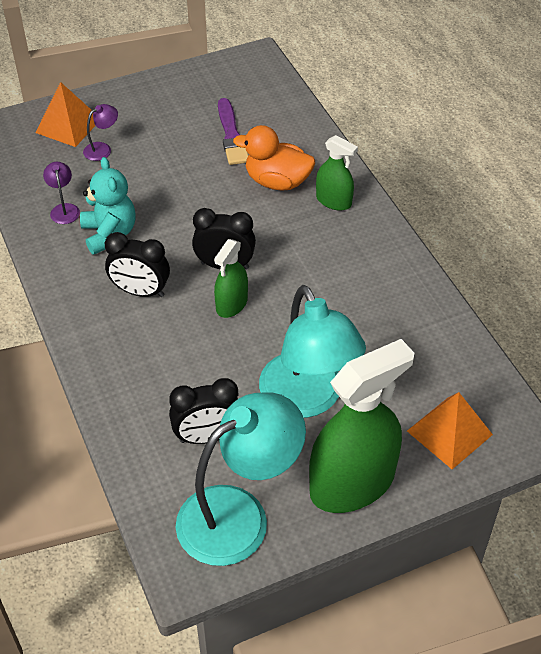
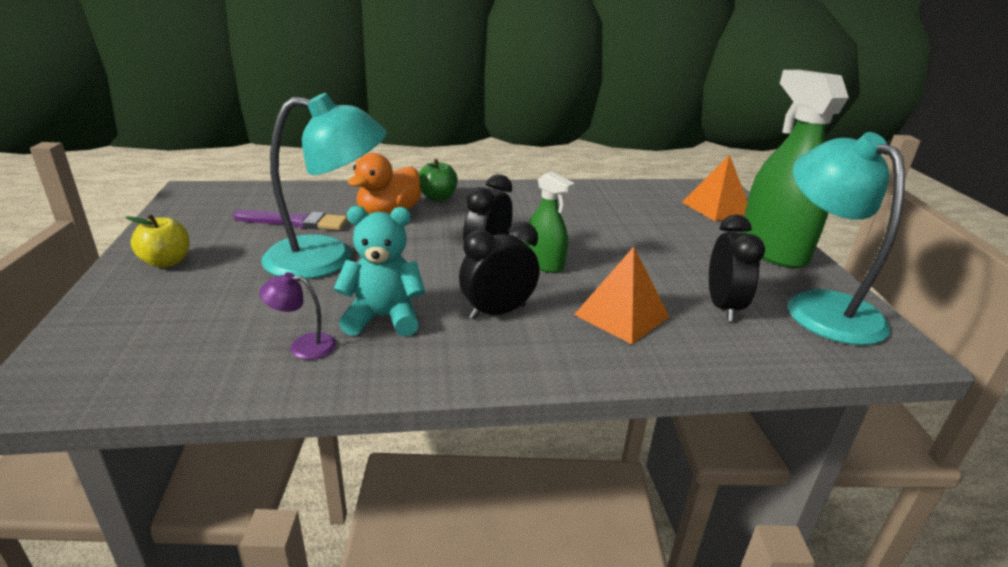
camera: 75 degrees left, 20 degrees down
orange pyramid [35,82,96,147] -> orange pyramid moved to [574,247,670,344]
purple lamp [83,104,118,161] -> none
black clock [105,232,170,297] -> black clock turned 150 degrees counterclockwise [459,222,540,319]
turquoise lamp [259,285,366,418] -> turquoise lamp moved to [261,93,387,279]
green spray bottle [316,135,358,211] -> green apple [419,159,458,201]
none -> yellow apple [125,214,190,268]

